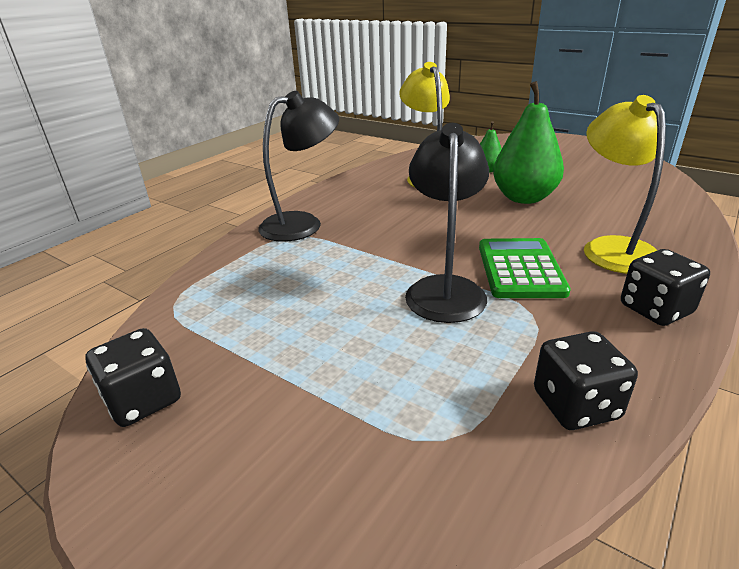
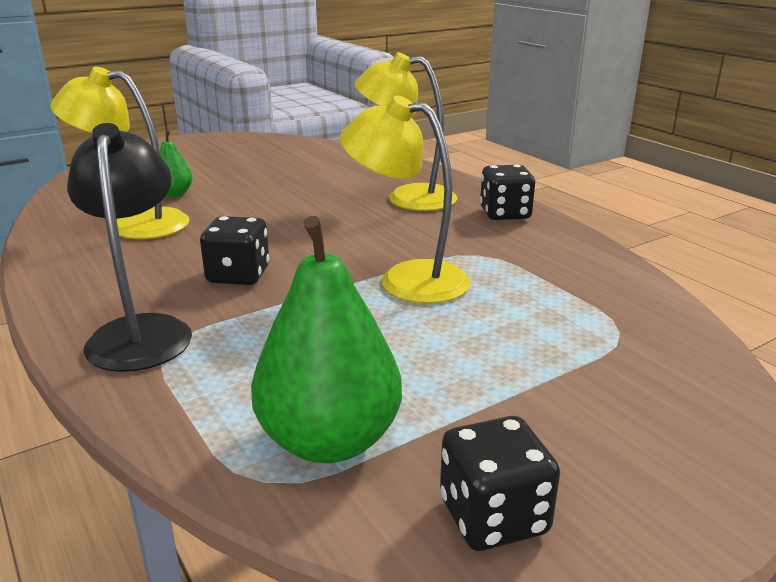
camera: 70 degrees left, 5 degrees down
black lamp [405,123,489,323] -> yellow lamp [340,96,471,304]
green calculator [479,238,571,298] -> none
green pear [493,81,564,204] -> green pear moved to [251,216,402,463]
black dice [534,331,638,430] -> black dice moved to [200,216,269,285]

